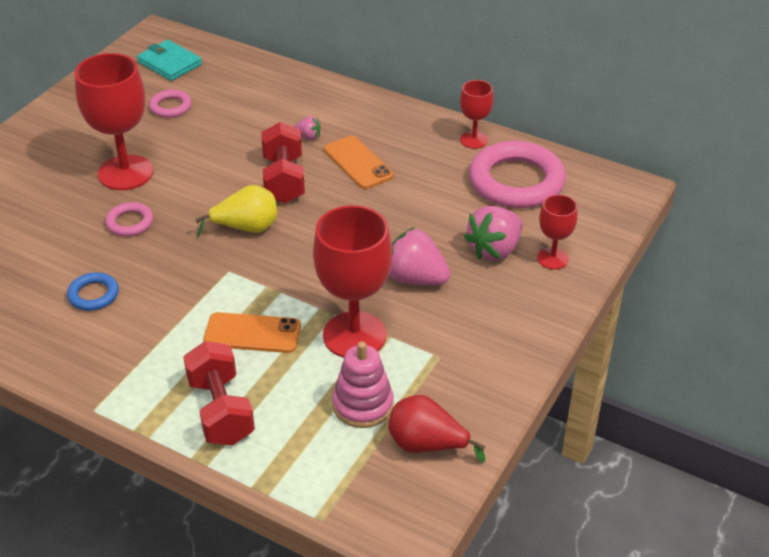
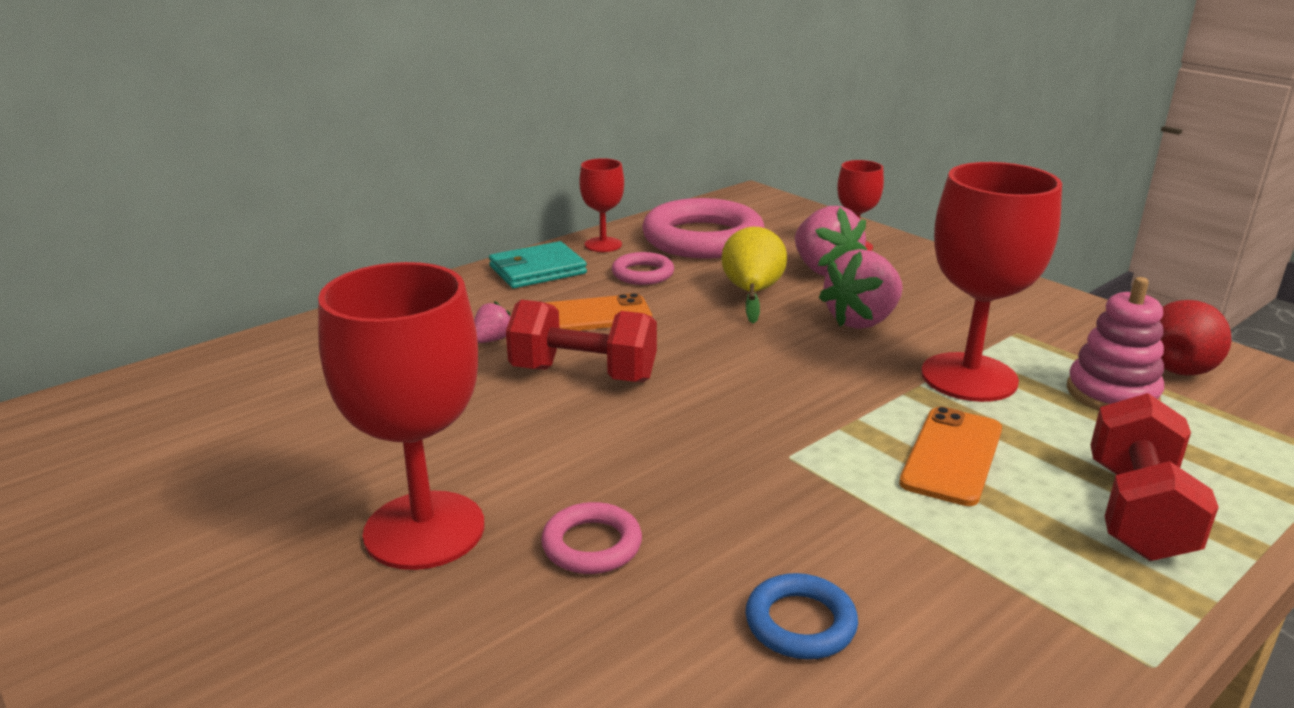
camera: 70 degrees left, 15 degrees down
turquoise wallet [137,40,202,81] -> turquoise wallet moved to [489,241,587,288]
pink ring [149,90,192,118] -> pink ring moved to [612,252,674,285]
red dumbbell [183,341,255,445] -> red dumbbell turned 75 degrees counterclockwise [1090,393,1219,561]
yellow pear [195,185,277,237] -> yellow pear moved to [722,227,787,324]

